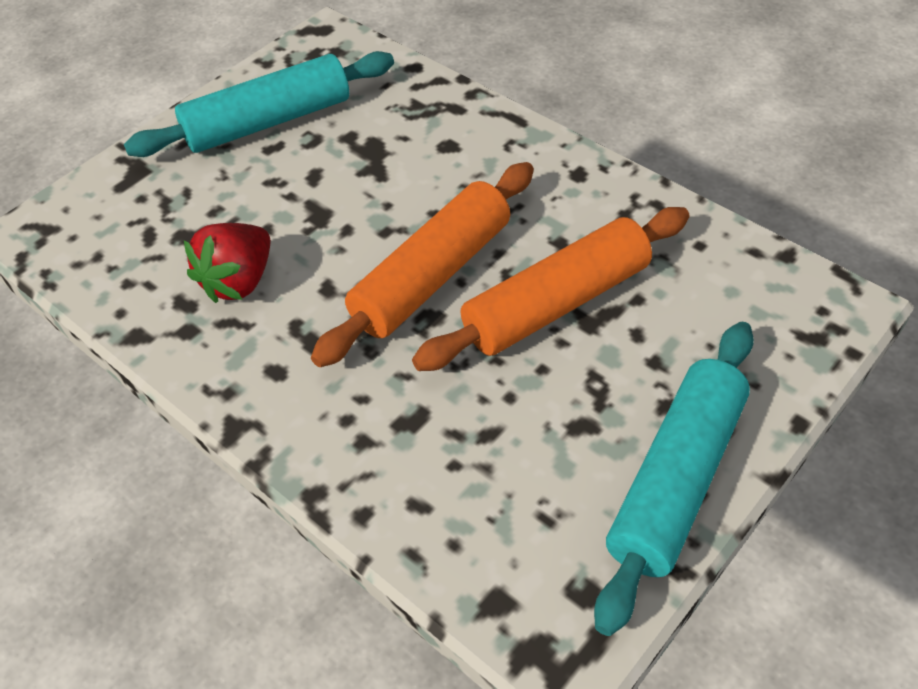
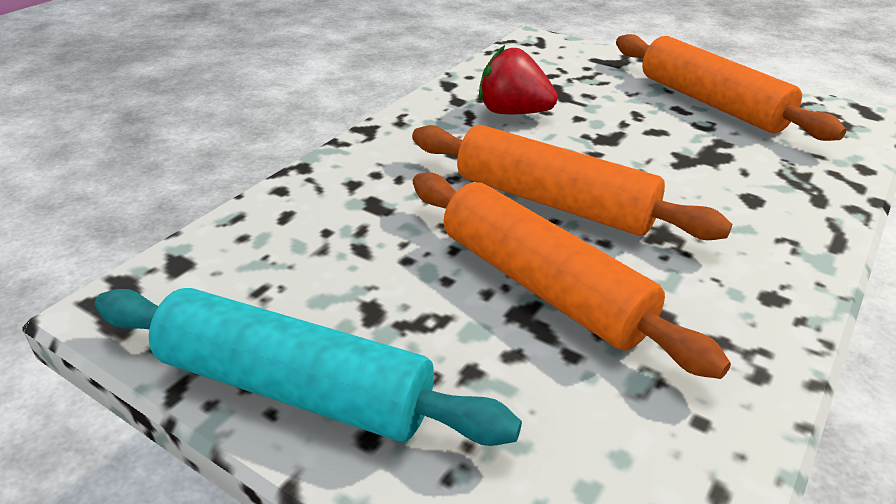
camera: 80 degrees right, 15 degrees down
turquoise rolling pin [124,51,394,157] -> orange rolling pin [616,34,846,141]

